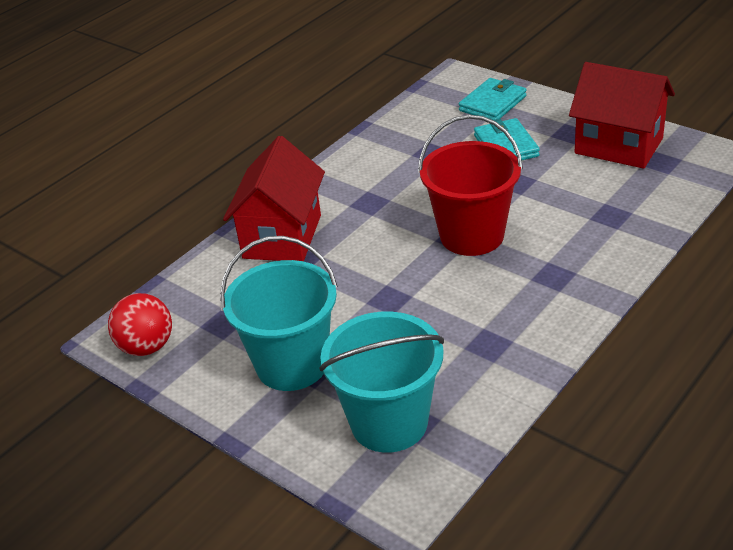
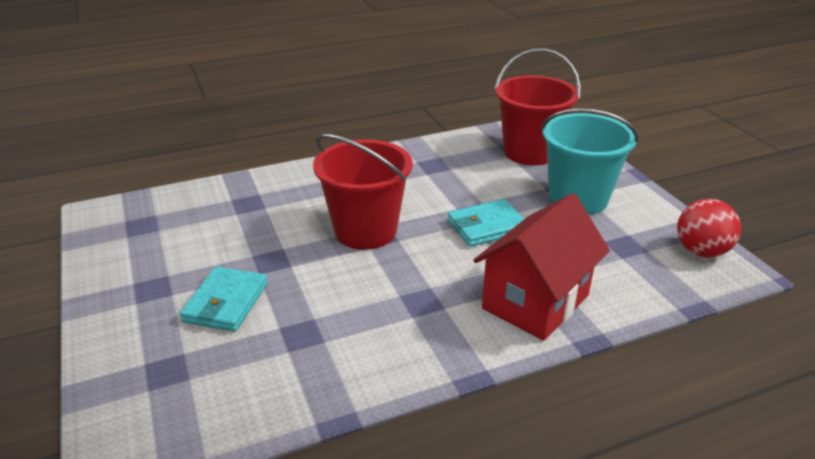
camera: 155 degrees left, 5 degrees down
turquoise bucket [319,311,444,453] -> red bucket [495,48,581,165]
turquoise wallet [459,78,526,120] -> turquoise wallet moved to [448,199,524,247]
red house [569,62,675,169] -> none

